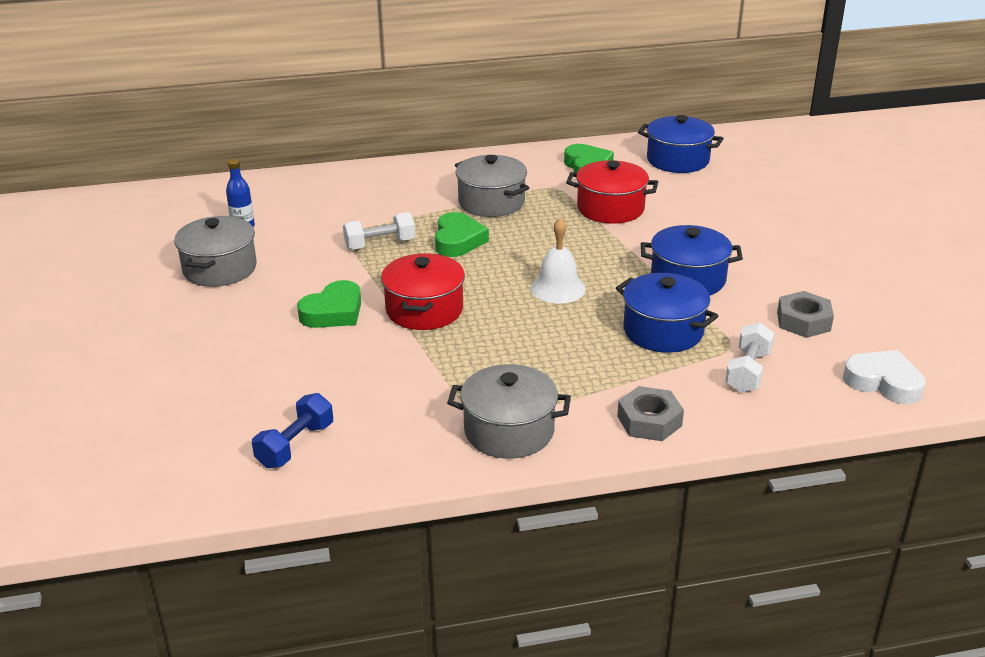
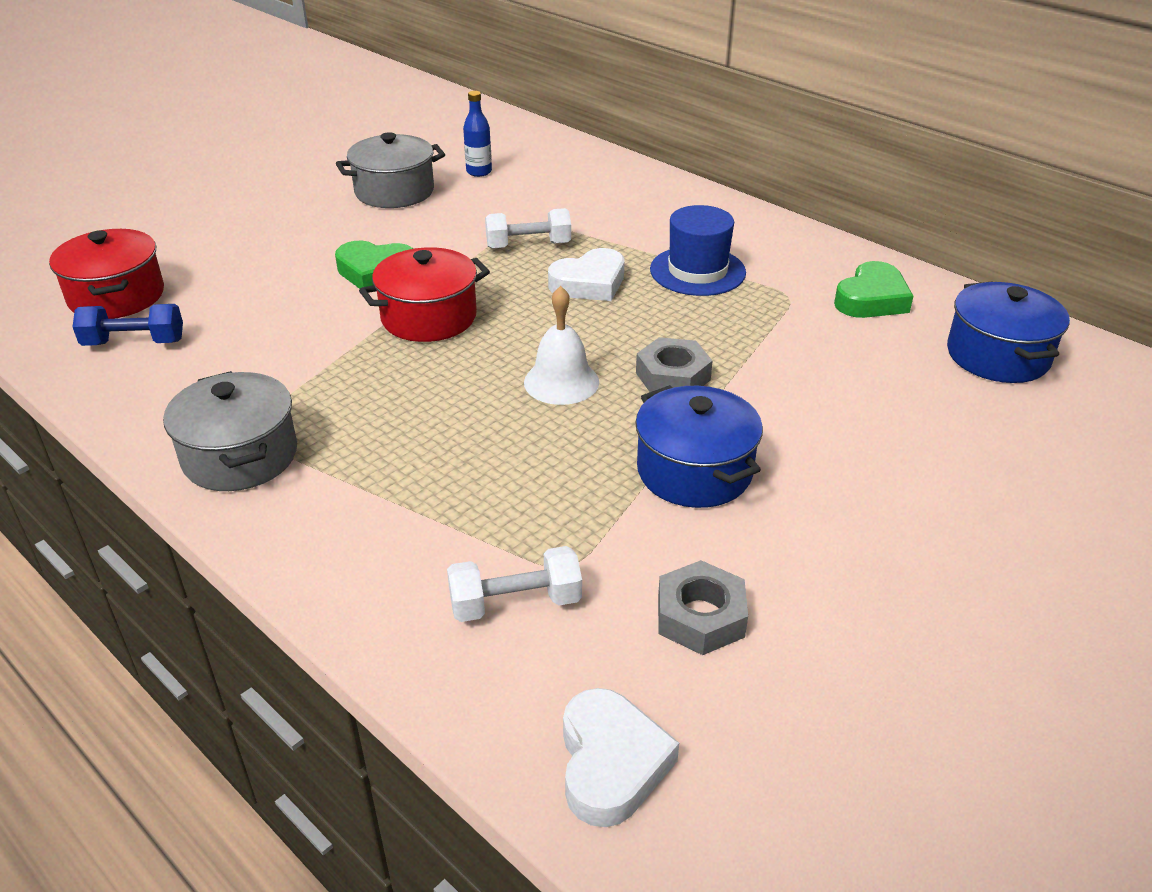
camera: 55 degrees right, 5 degrees up
white dumbbell [343,212,415,250] -> white dumbbell turned 45 degrees counterclockwise [485,208,571,249]
green heart [435,212,489,257] -> white heart [548,248,625,301]
grey pot [455,155,529,217] -> blue hat [650,205,746,296]
red pot [566,160,658,224] -> red pot moved to [49,229,164,319]
blue pot [616,273,718,353] -> none
grey nut [617,386,684,441] -> grey nut moved to [636,337,713,392]

